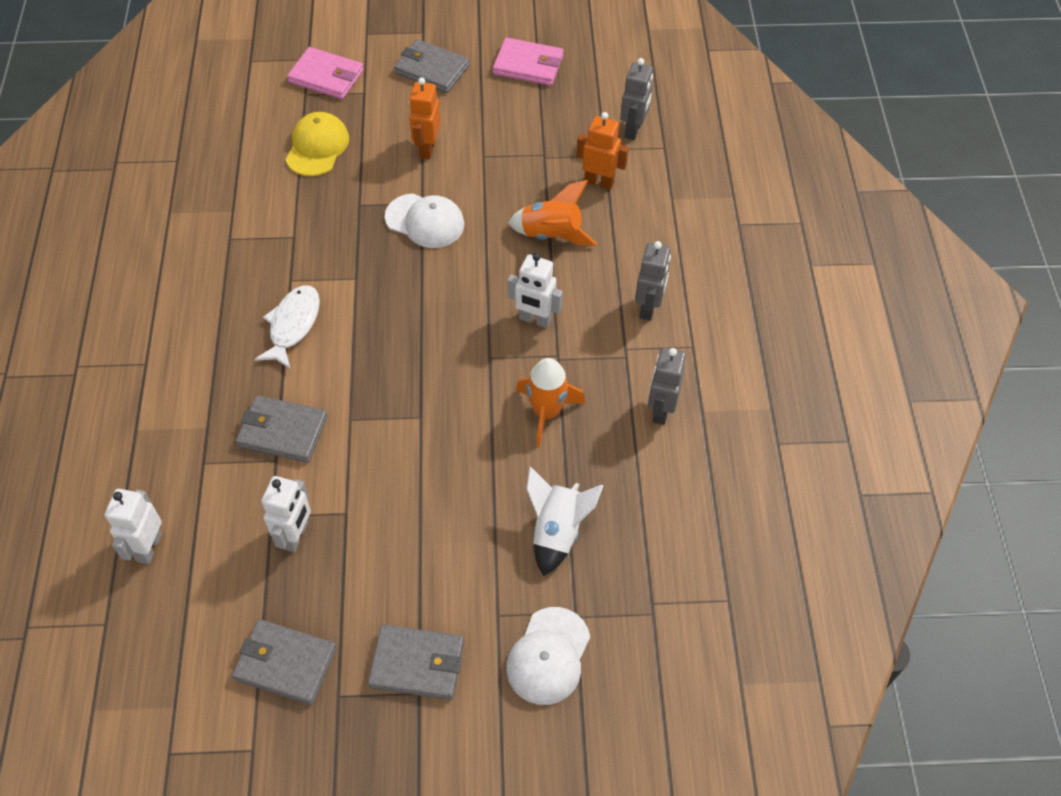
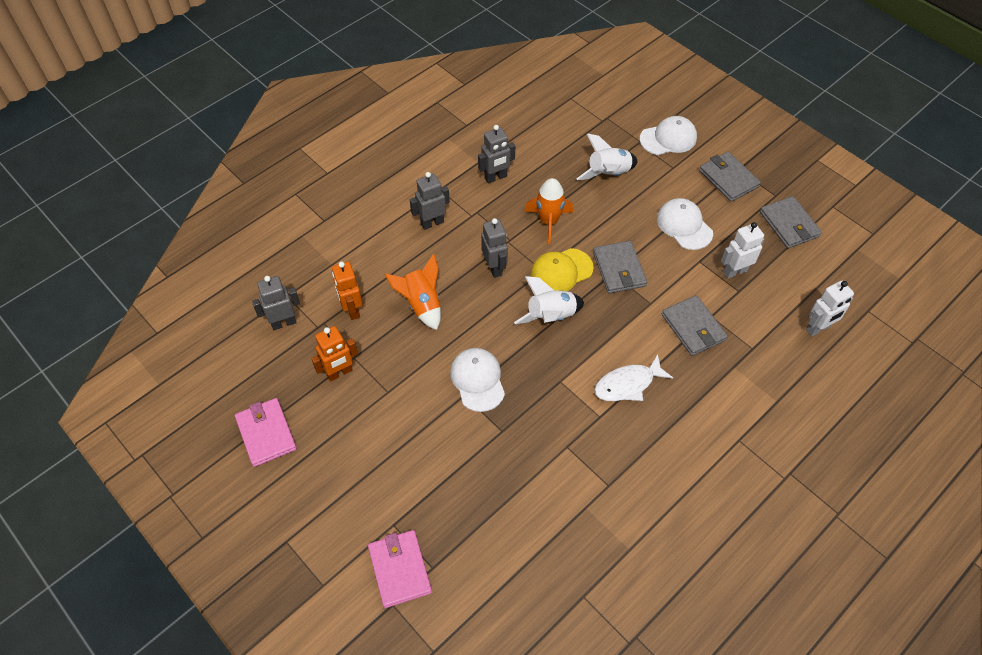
camera: 130 degrees left, 0 degrees up
yellow cap [285,112,349,176] -> yellow cap moved to [531,248,594,291]
grey wallet [394,39,470,93] -> grey wallet moved to [593,241,647,294]
orange robot [409,77,441,159] -> orange robot moved to [311,326,358,382]
white robot [507,253,563,328] -> grey robot [481,218,508,278]
none -> white rocket [514,276,584,324]
none -> white cap [657,198,713,250]

